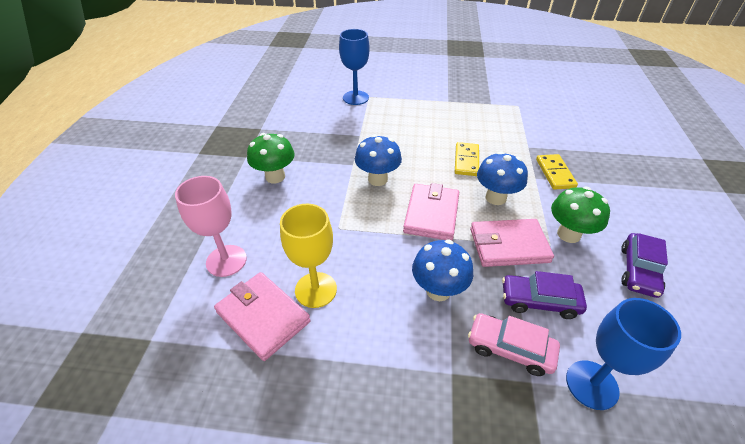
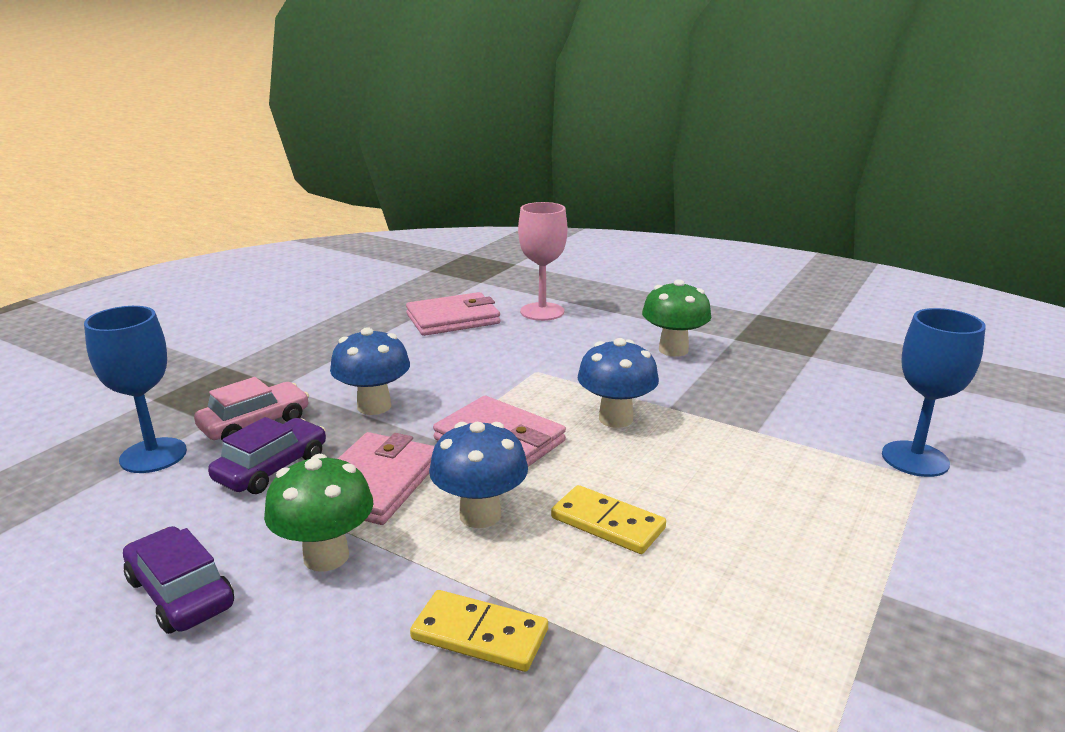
camera: 115 degrees right, 20 degrees down
yellow goblet [280,204,337,308] -> none

